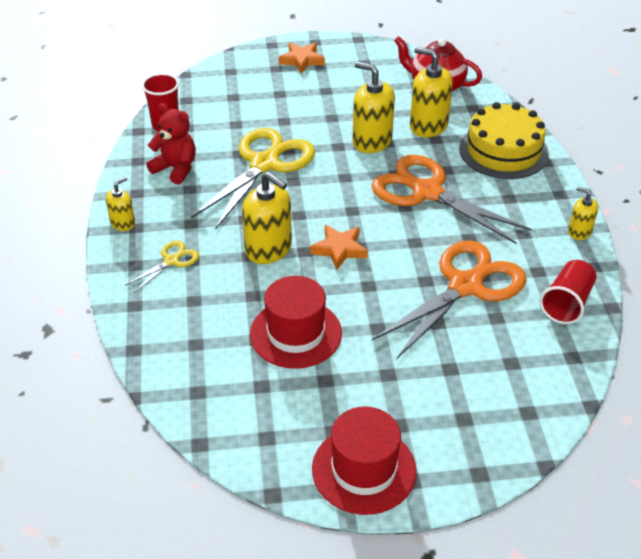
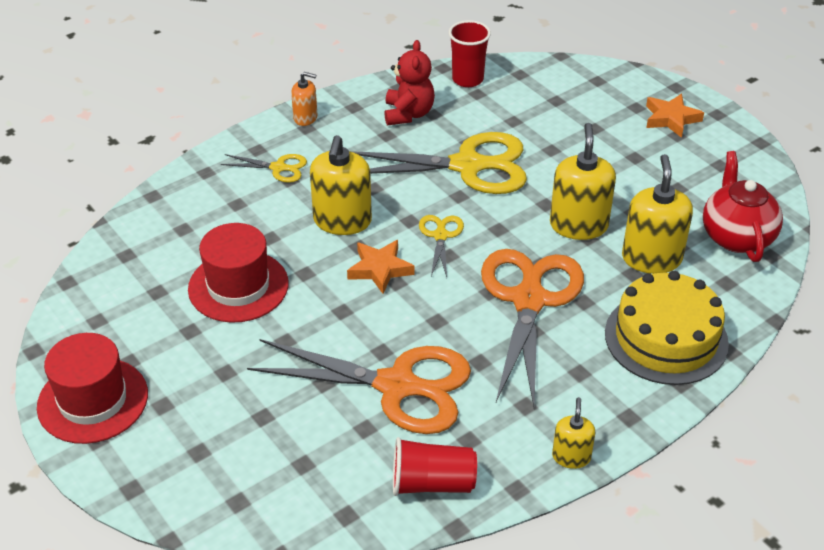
camera: 60 degrees right, 0 degrees up
yellow soap dispenser [106,177,135,231] -> orange soap dispenser [291,72,317,126]
none -> yellow scissors [419,215,464,277]

